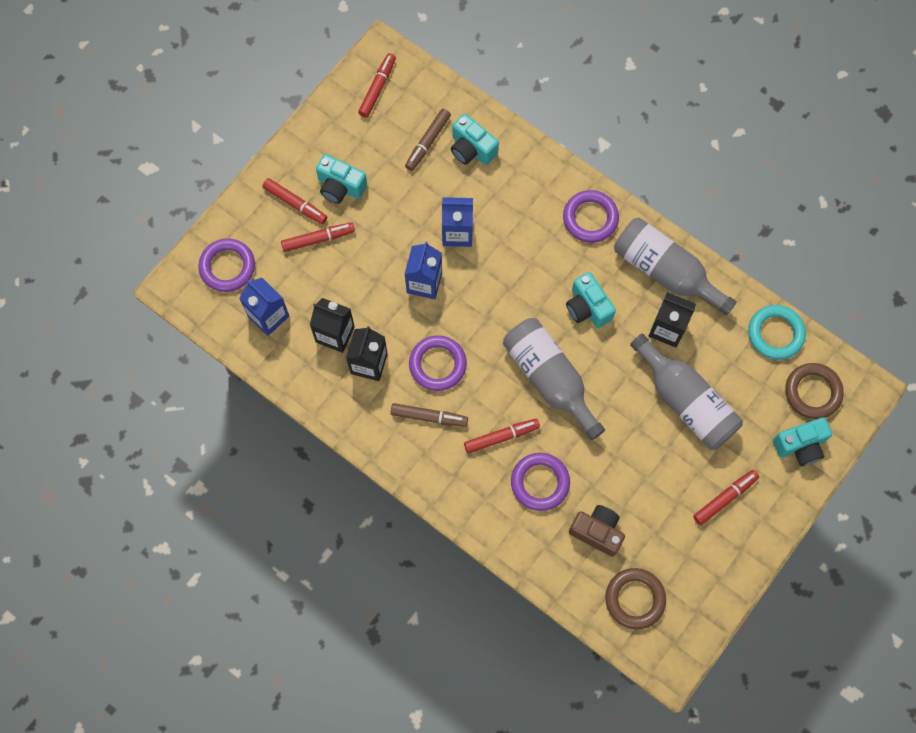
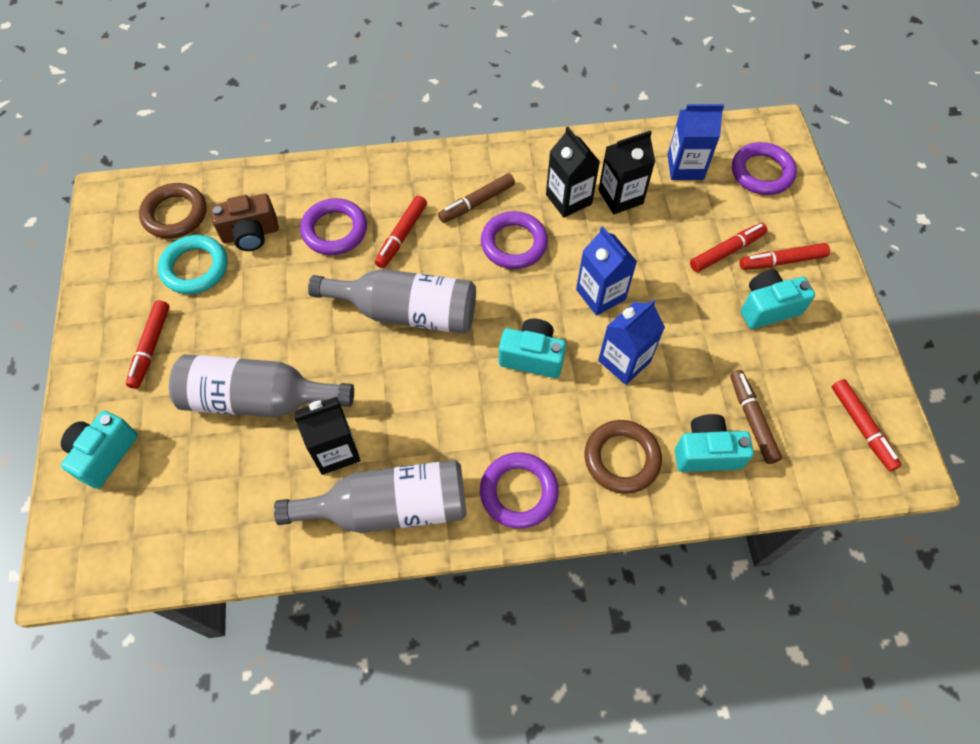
camera: 135 degrees right, 10 degrees down
red marker [281,223,355,252] -> red marker turned 150 degrees counterclockwise [690,223,767,272]
turquoise camera [566,272,616,328] -> turquoise camera moved to [499,318,566,378]
turquoise ring [748,305,806,360] -> turquoise ring moved to [158,235,228,294]
brown ring [785,363,844,419] -> brown ring moved to [585,420,662,494]

